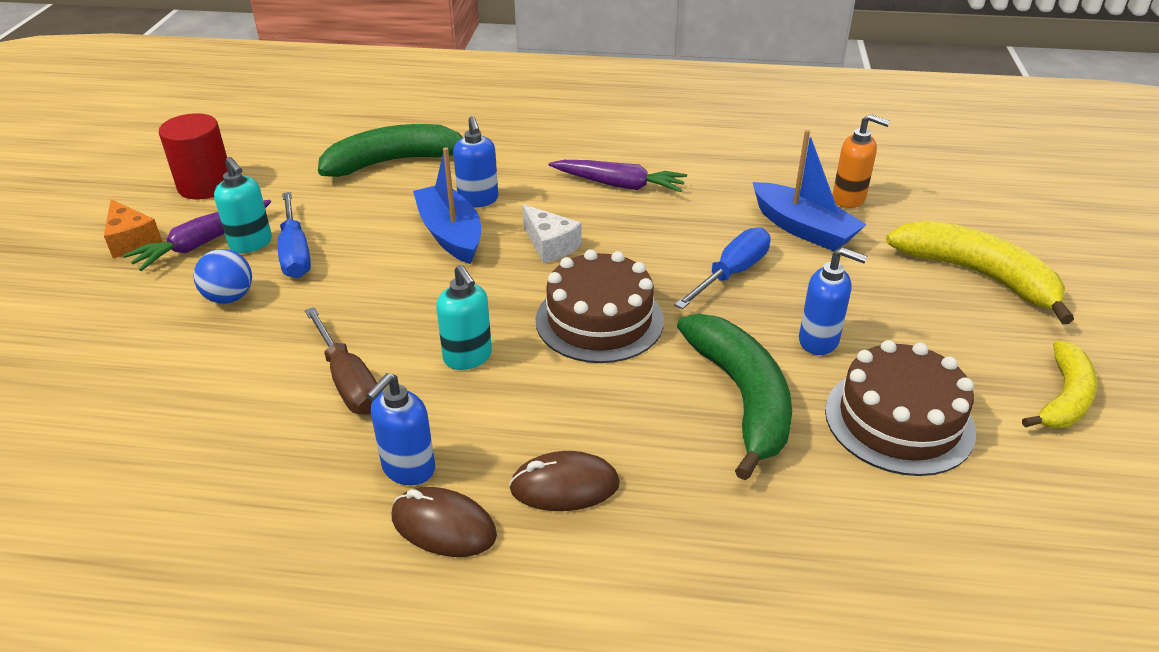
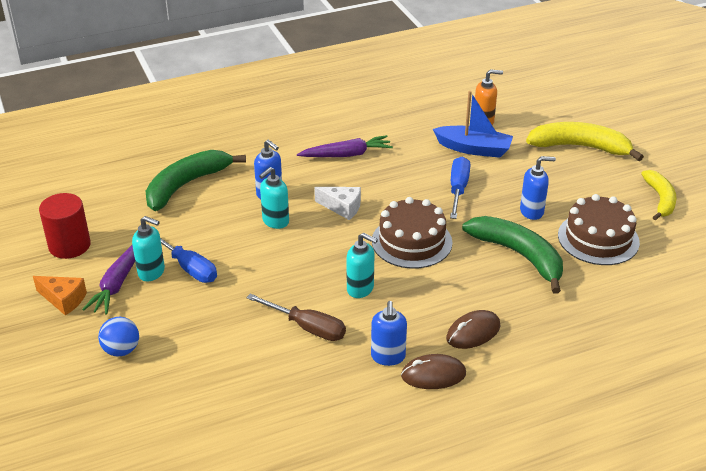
camera: 30 degrees left, 0 degrees up
blue ball [193,249,252,304] -> blue ball moved to [98,317,139,357]
blue boat [413,147,481,264] -> turquoise soap dispenser [259,167,289,229]

